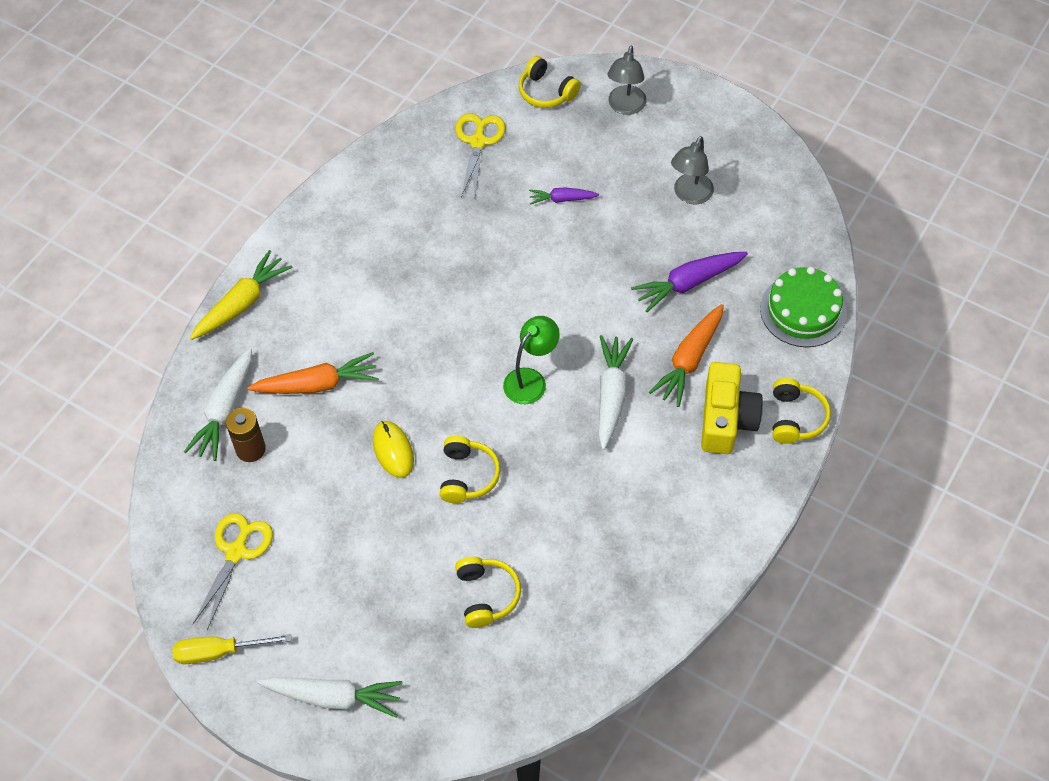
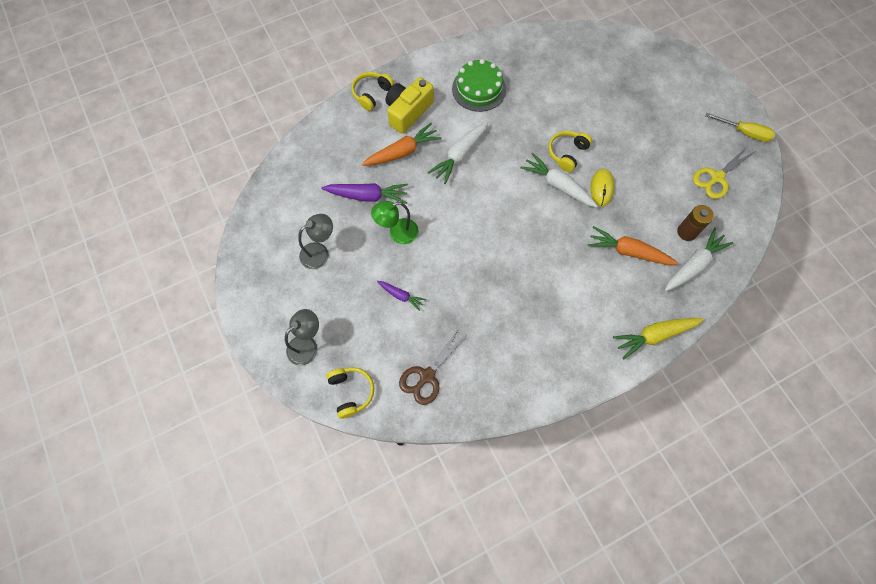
camera: 150 degrees left, 10 degrees up
white carrot [257,677,403,718] -> white carrot moved to [520,152,597,207]
yellow headphones [455,557,521,628] -> none
yellow scissors [456,113,505,200] -> brown scissors [399,330,467,405]
green lamp [503,316,560,404] -> green lamp moved to [371,201,419,244]
green cake [760,267,847,347] -> green cake moved to [452,59,506,112]

